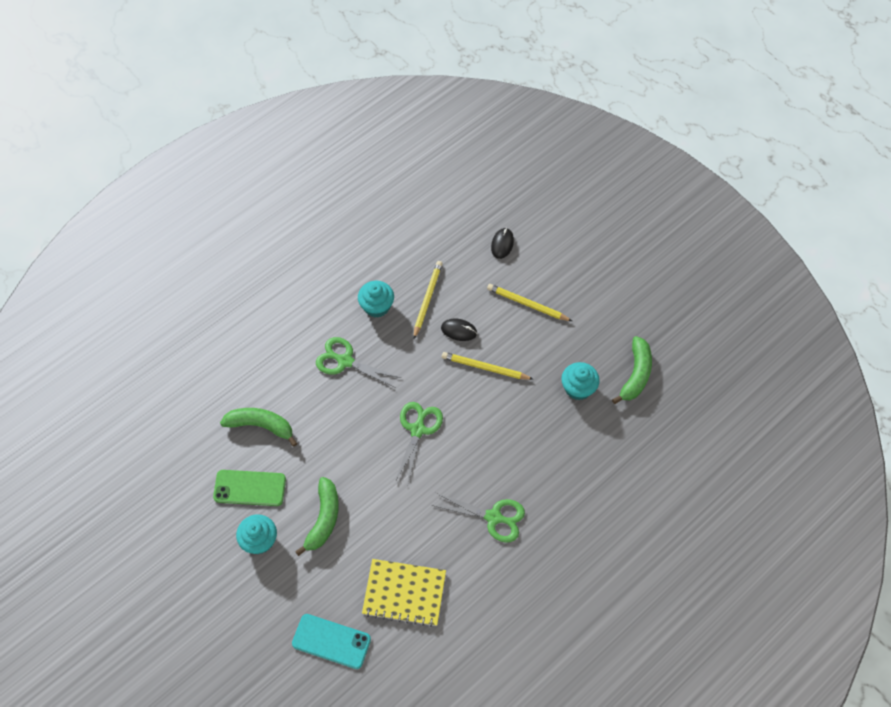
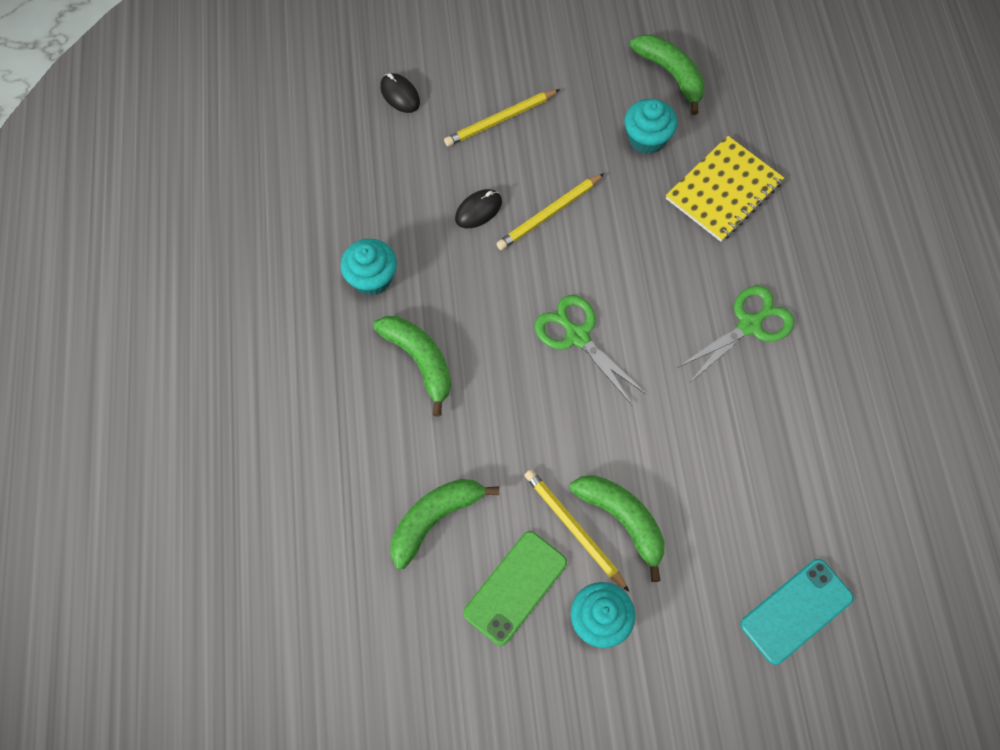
camera: 55 degrees left, 5 degrees up
green scissors [316,337,401,388] -> green banana [373,316,451,417]
yellow notebook [362,559,446,627] -> yellow notebook moved to [666,136,784,242]
yellow pencil [413,261,443,339] -> yellow pencil moved to [524,469,629,592]

